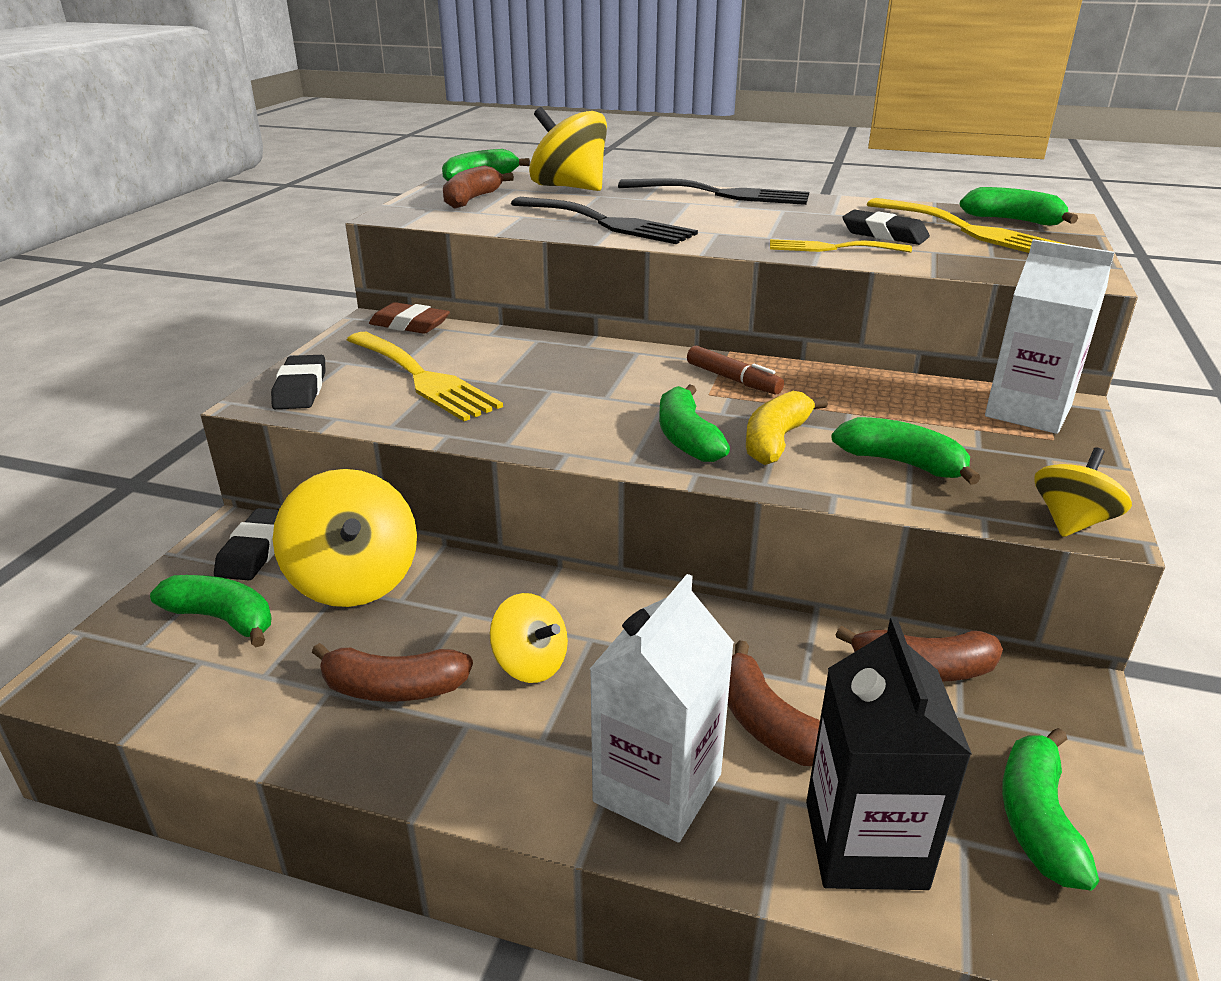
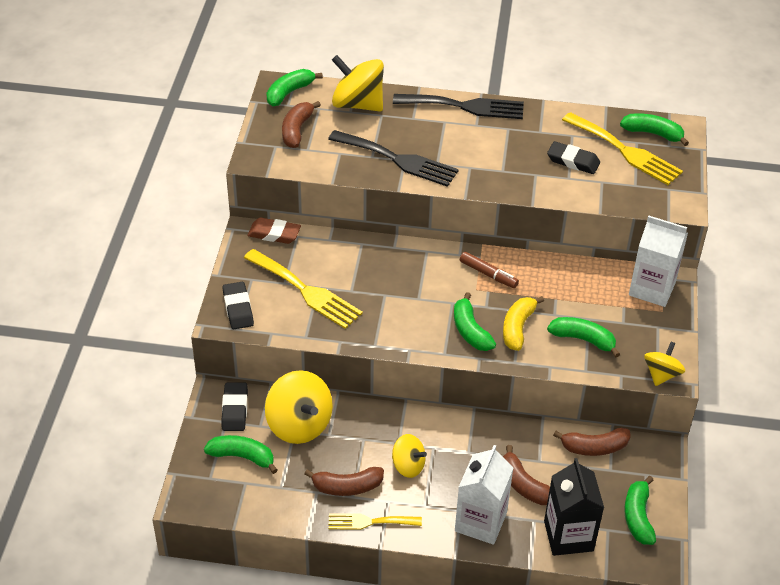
camera: 10 degrees left, 15 degrees up
yellow fork [770,239,912,253] -> yellow fork moved to [328,513,422,530]

